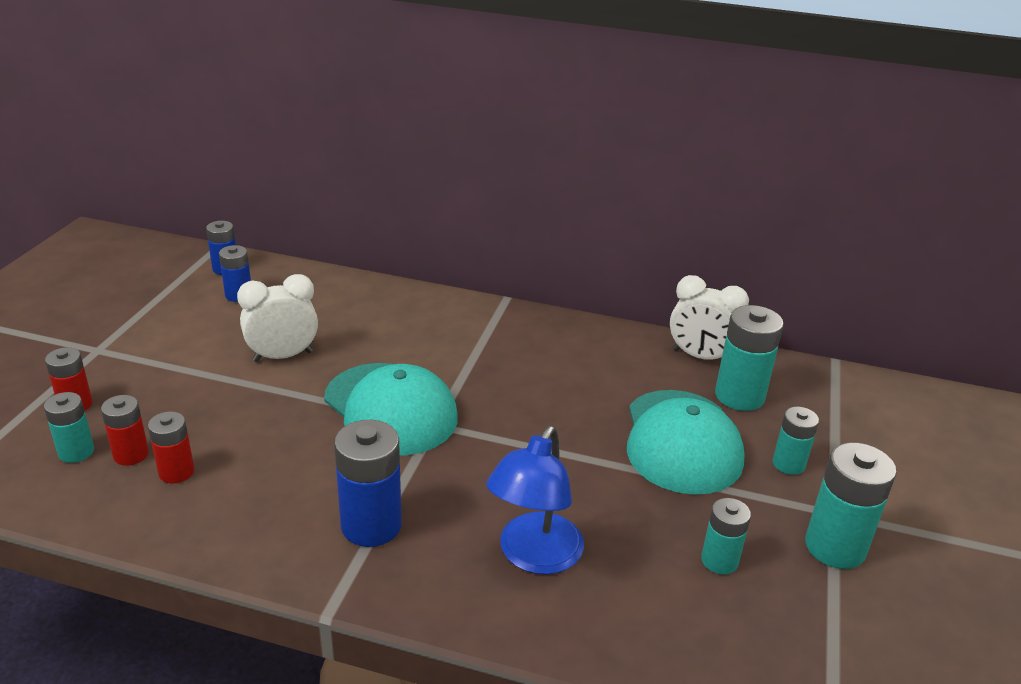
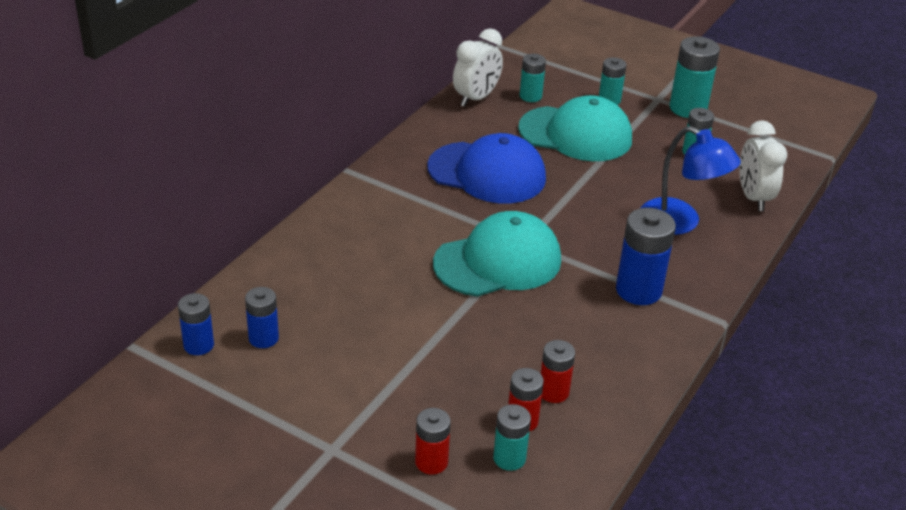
camera: 75 degrees left, 5 degrees up
white clock [237,274,318,362] -> white clock moved to [739,120,787,211]
turquoise battery [715,305,784,411] -> turquoise battery [520,54,546,102], size x0.60
none -> blue cap [427,133,546,203]

